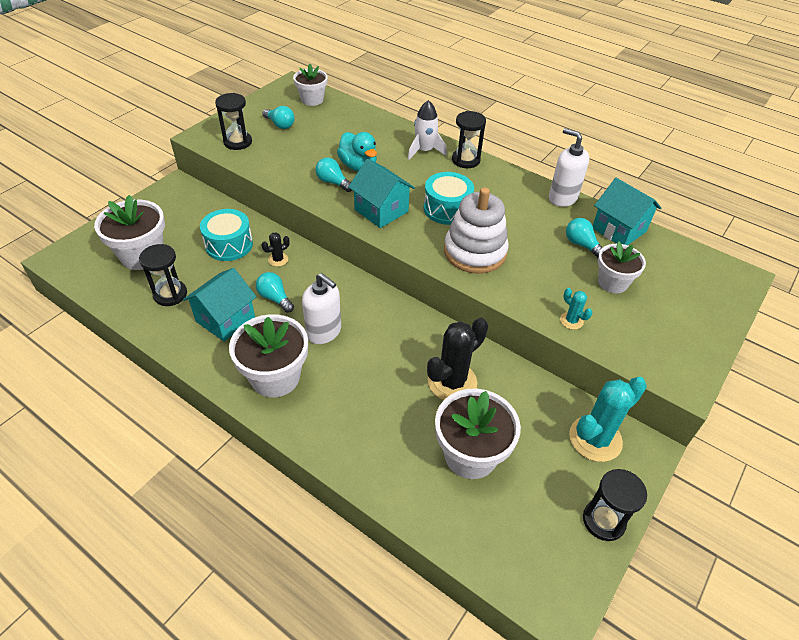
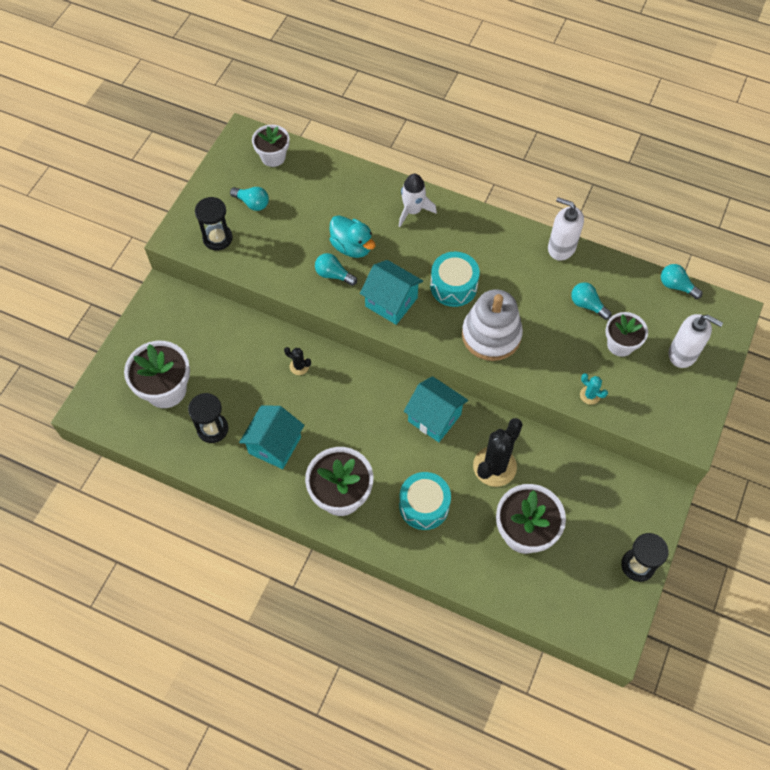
camera: 10 degrees left, 15 degrees up
turquoise drum [200,209,253,261] -> turquoise drum moved to [399,472,451,530]
turquoise light bulb [256,272,294,313] -> turquoise light bulb moved to [661,264,702,299]
black cactus [262,232,290,267] -> black cactus turned 75 degrees clockwise [284,347,311,375]
white soap dispenser [302,273,341,344] -> white soap dispenser moved to [669,314,723,368]
black hourglass [452,111,486,168] -> none
turquoise cactus [569,377,647,462] -> none
turquoise house [593,178,661,245] -> turquoise house moved to [404,376,468,442]

